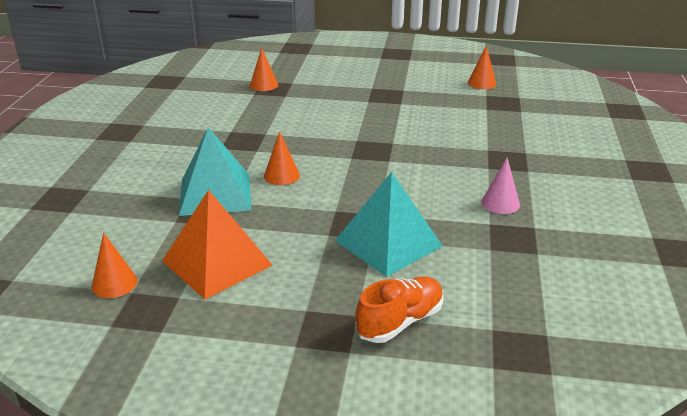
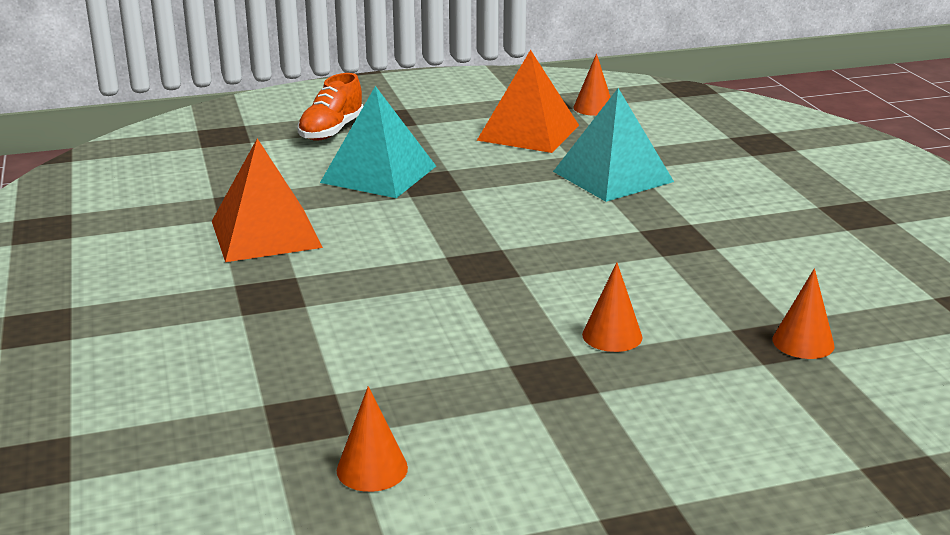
camera: 155 degrees right, 5 degrees down
orange cone [264,131,300,185] -> orange cone moved to [582,262,642,352]
pink cone [481,158,520,214] -> orange pyramid [212,138,323,262]

